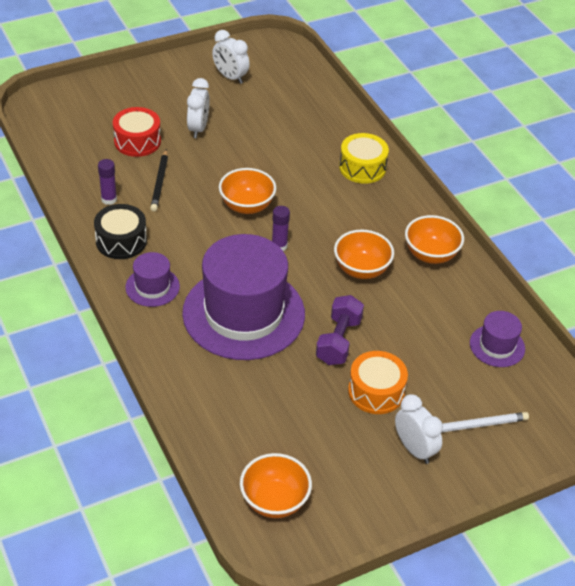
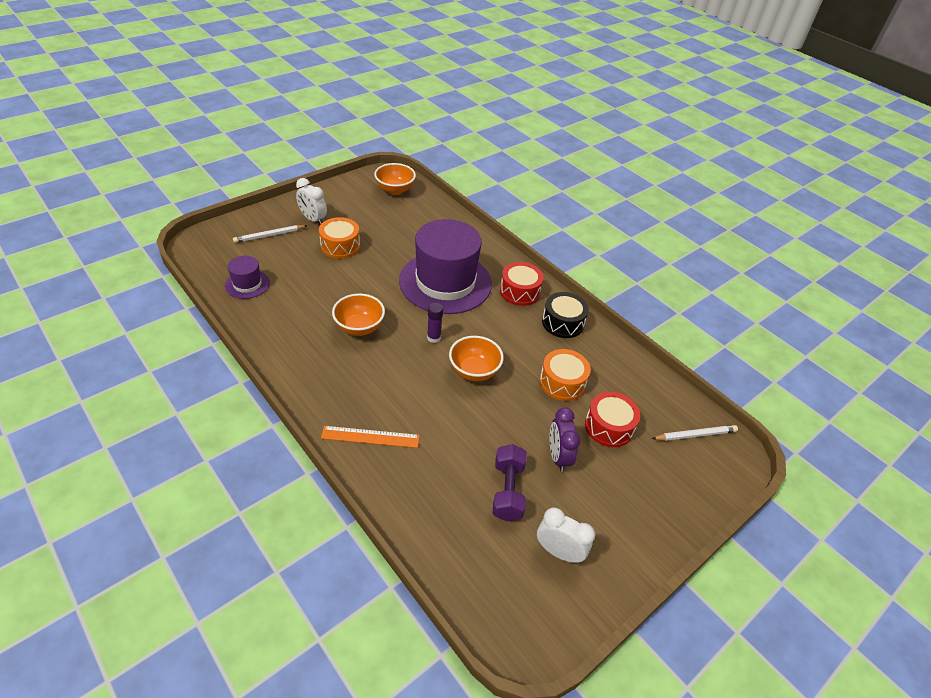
camera: 165 degrees right, 0 degrees up
purple glue stick [98,159,117,205] -> none
purple hat [125,252,180,307] -> red drum [500,262,544,306]
black pencil [150,149,168,212] -> orange drum [540,349,591,401]
white clock [187,78,210,138] -> purple clock [550,407,580,472]
purple dumbbell [316,295,364,365] -> purple dumbbell moved to [493,444,527,521]
yellow drum [339,133,389,184] -> orange ruler [321,426,420,448]
orange bowl [405,215,464,264] -> none
none -> white pencil [652,425,738,441]

